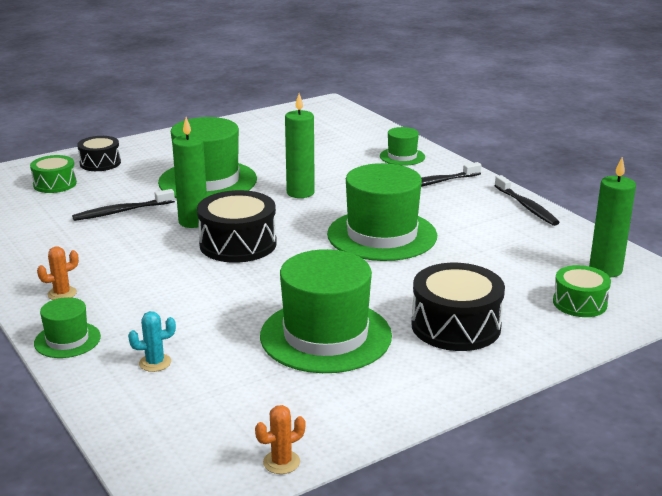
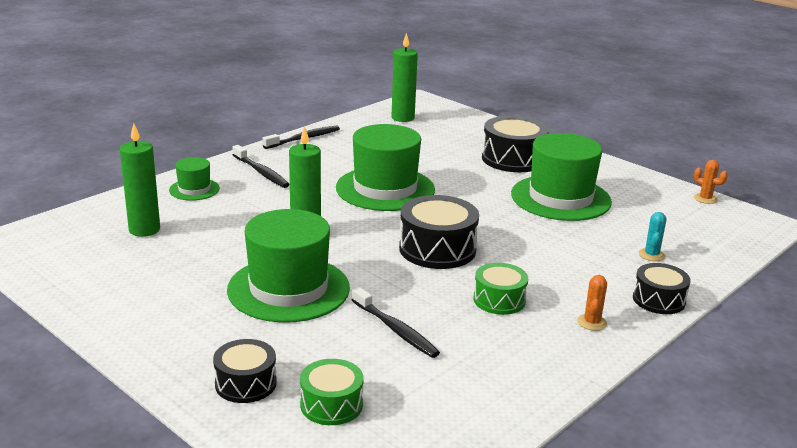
camera: 105 degrees left, 0 degrees up
green hat [34,297,101,358] -> black drum [633,263,691,314]
orange cactus [37,246,79,300] -> orange cactus turned 60 degrees clockwise [577,275,607,331]
turquoise cactus [128,311,176,372] -> turquoise cactus turned 45 degrees clockwise [639,212,666,261]
green candle [172,117,207,228] -> green candle moved to [120,123,160,237]
green drum [553,265,611,317] -> green drum moved to [473,263,528,315]

